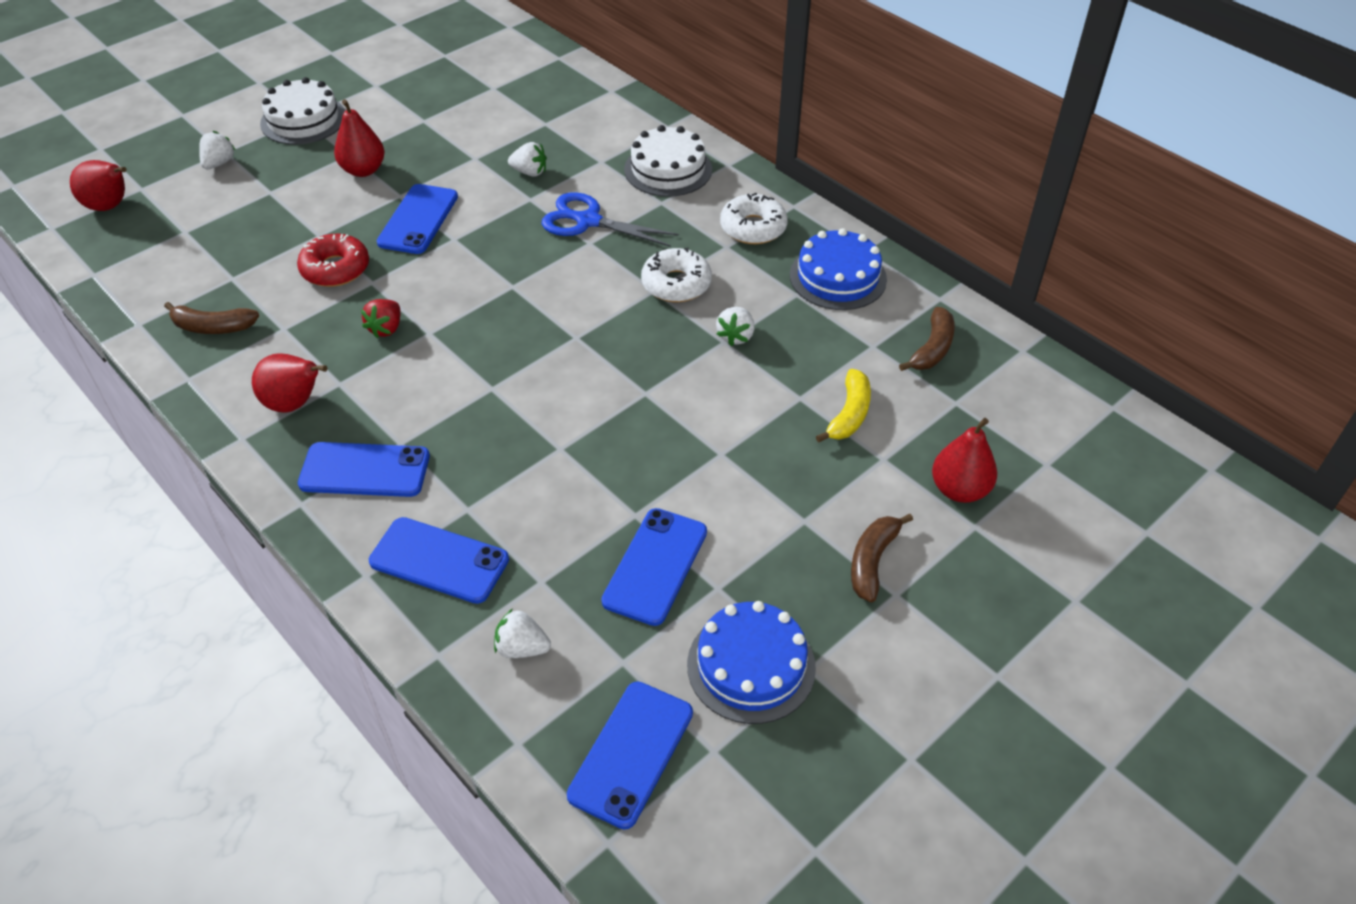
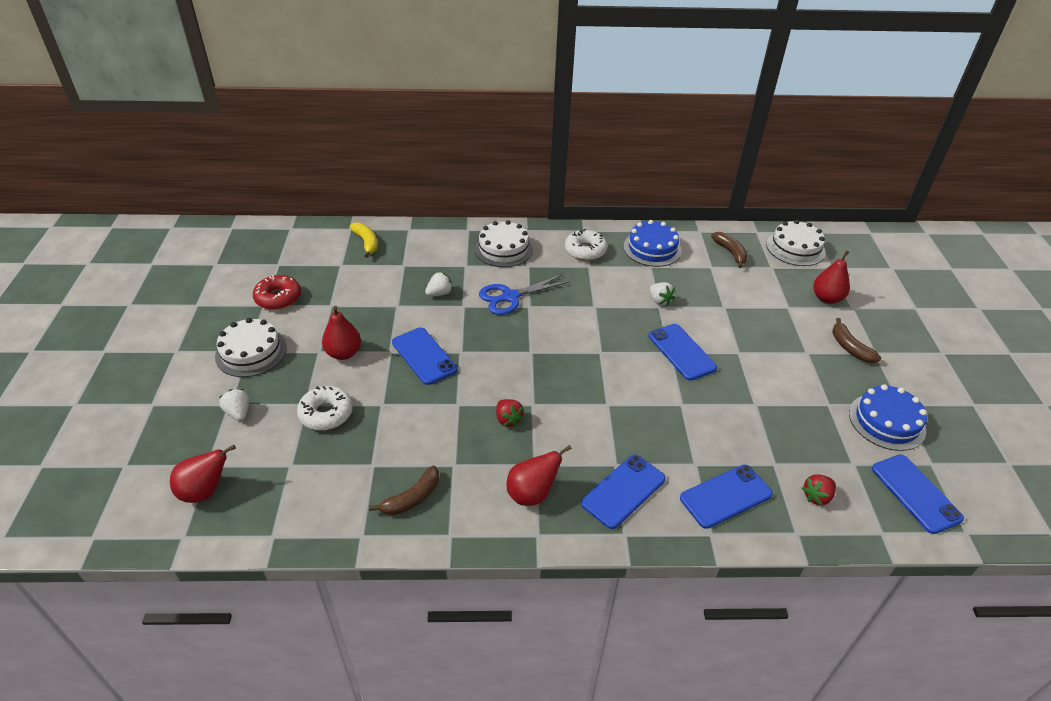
camera: 50 degrees left, 5 degrees down
red donut [297,234,369,287] -> red donut moved to [253,275,301,310]
white strawberry [494,608,551,658] -> red strawberry [802,475,836,506]
blue phone [601,508,707,626] -> blue phone moved to [649,324,717,381]
white donut [641,248,712,302] -> white donut moved to [297,386,353,431]
yellow banana [816,369,871,442] -> yellow banana moved to [350,223,378,258]
none -> white cake [766,220,826,266]

